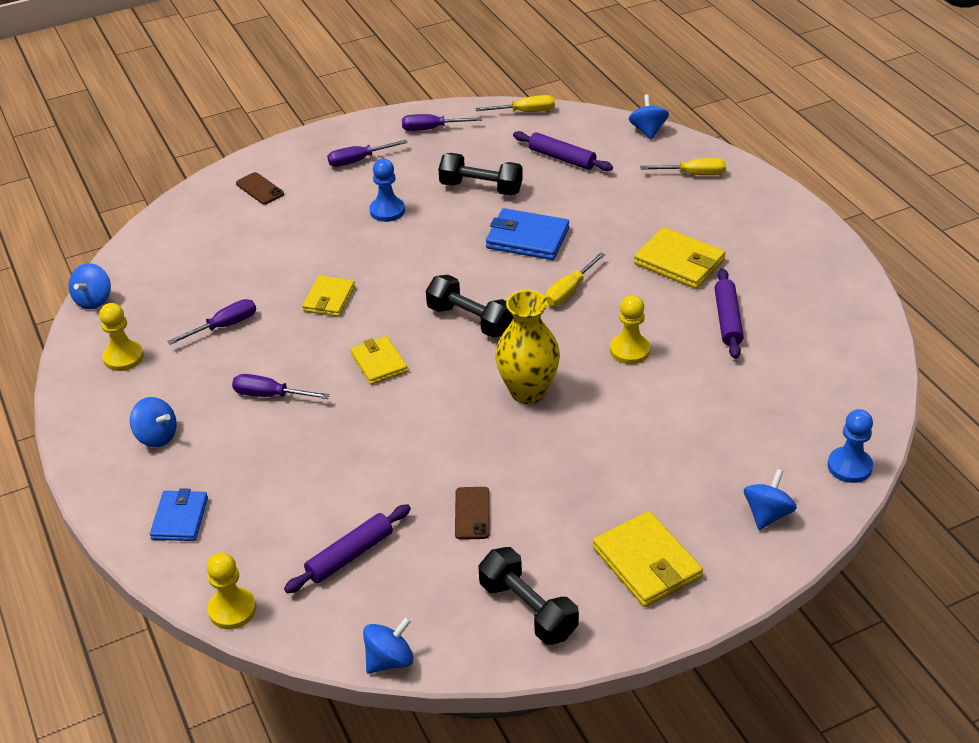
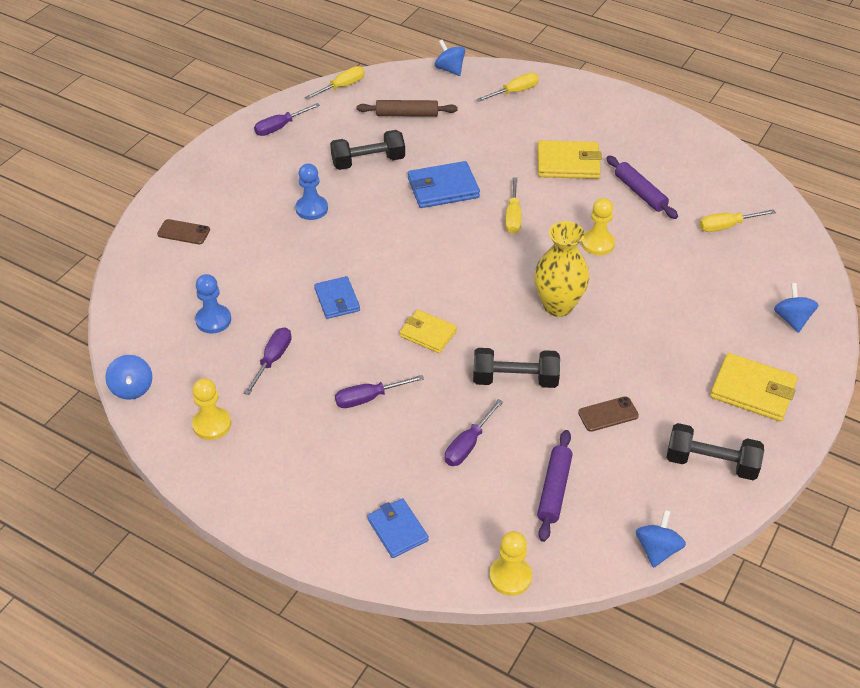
camera: 35 degrees left, 5 degrees up
blue spinning top [130,397,177,447] -> none
yellow wallet [302,275,355,317] -> blue wallet [314,276,360,319]
purple screwdriver [327,140,408,167] -> purple screwdriver moved to [445,399,503,466]
black dumbbell [426,275,514,338] -> black dumbbell moved to [473,348,560,388]
brown phone [455,487,490,540] -> brown phone turned 75 degrees counterclockwise [578,396,639,432]
purple rolling pin [513,131,613,171] -> brown rolling pin [357,100,458,117]
blue pawn [828,409,873,483] -> blue pawn moved to [195,274,231,334]
none -> yellow screwdriver [699,209,776,232]

